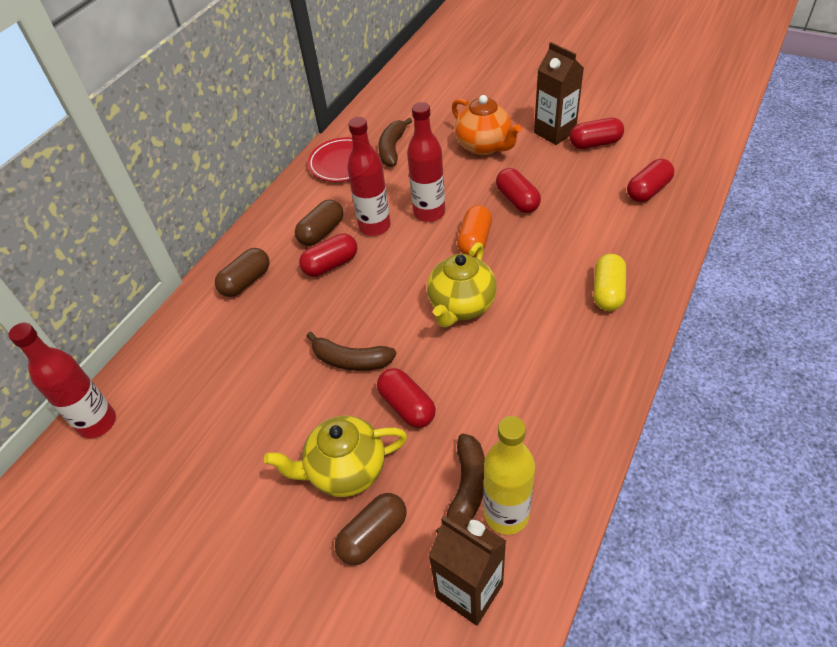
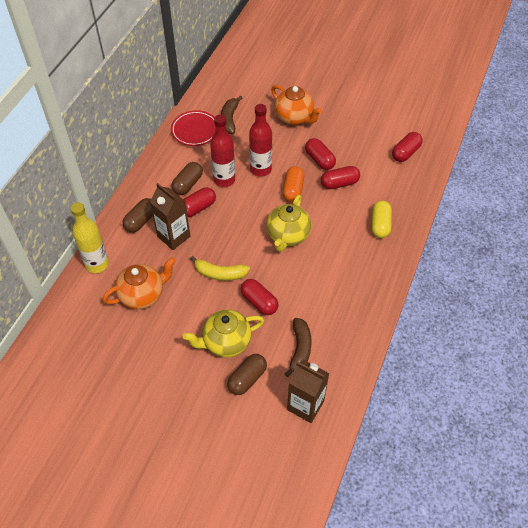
camera: 10 degrees left, 5 degrees up
red bottle [8,323,116,439] -> none
brown banana [307,332,396,371] -> yellow banana [190,256,250,281]
yellow bottle [484,416,535,535] -> yellow bottle moved to [71,202,109,273]
brown carton [534,42,584,145] -> brown carton moved to [150,183,190,250]
red capsule [569,117,624,149] -> red capsule moved to [321,166,360,189]
none -> orange teapot [103,257,176,309]

